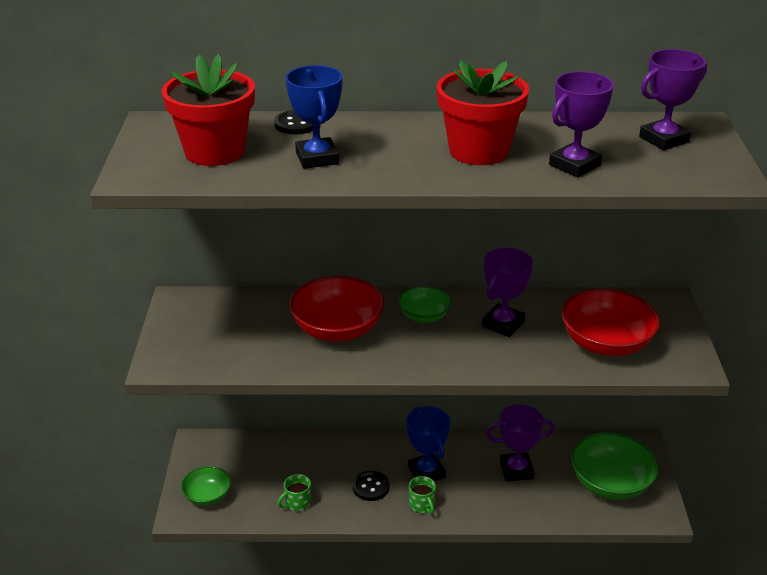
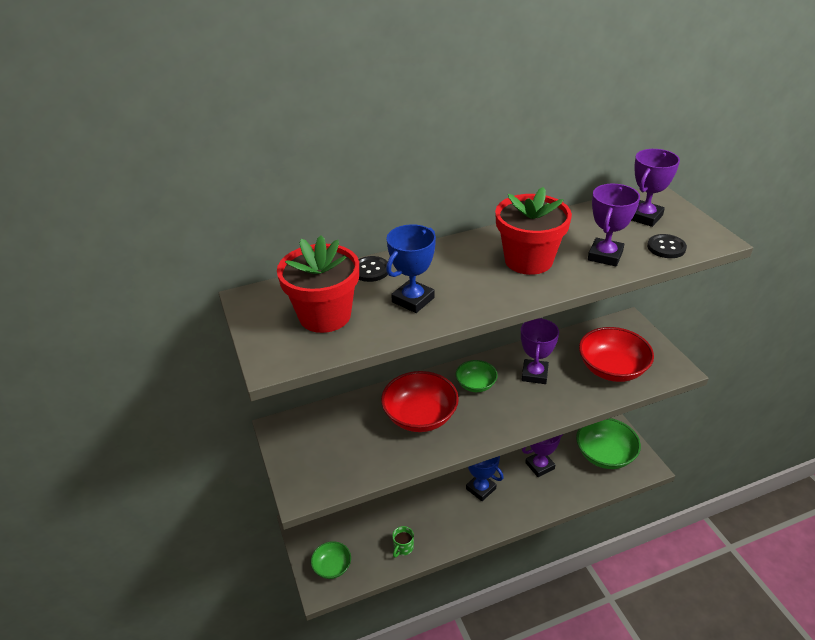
camera: 20 degrees left, 5 degrees up
blue trophy [286,65,343,169] -> blue trophy turned 75 degrees clockwise [386,224,436,313]
black button [352,471,390,501] -> black button moved to [647,234,687,258]
green mug [409,476,436,514] -> none

